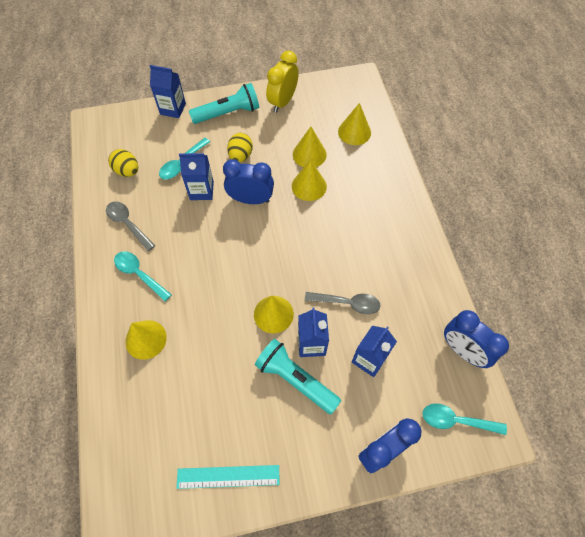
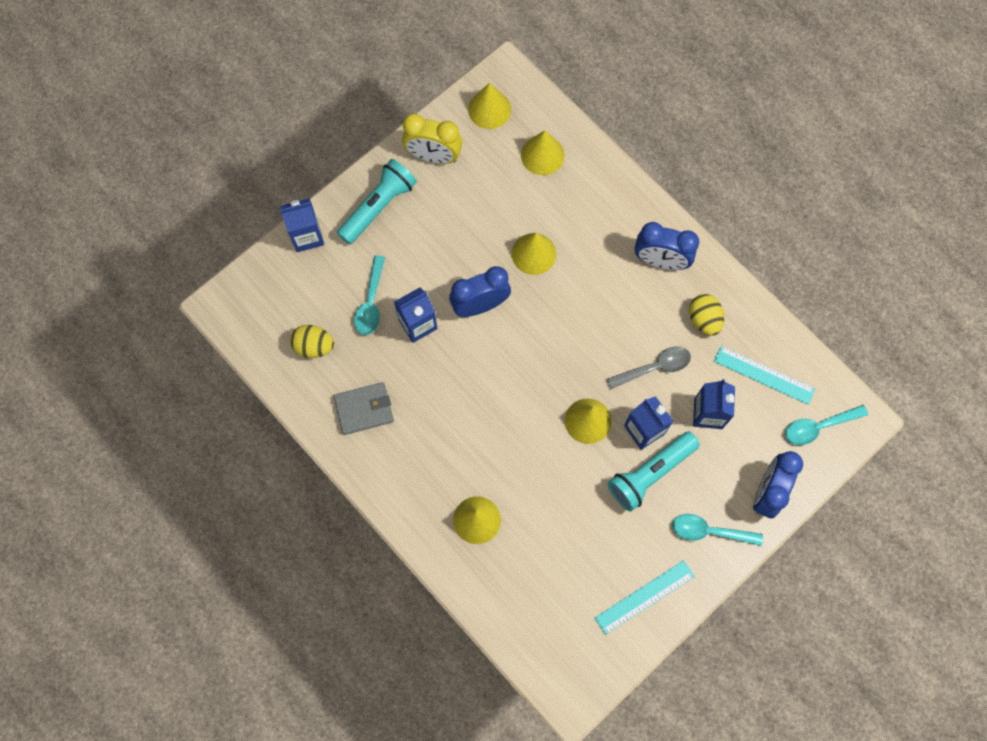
camera: 30 degrees left, 10 degrees up
grey spoon [106,201,155,251] -> grey wallet [333,382,394,435]
turquoise spoon [114,251,172,301] -> turquoise spoon moved to [672,514,763,546]
yellow egg [227,133,253,162] -> yellow egg moved to [689,294,724,336]
turquoise flashlight [255,339,341,414] -> turquoise flashlight turned 45 degrees counterclockwise [608,432,700,512]
yellow clock [266,51,299,112] -> yellow clock turned 75 degrees counterclockwise [402,113,462,164]
yellow cone [293,127,326,167] -> yellow cone moved to [468,83,511,129]
blue clock [444,310,509,368] -> blue clock moved to [635,222,699,270]
none -> turquoise ruler [714,346,815,405]

